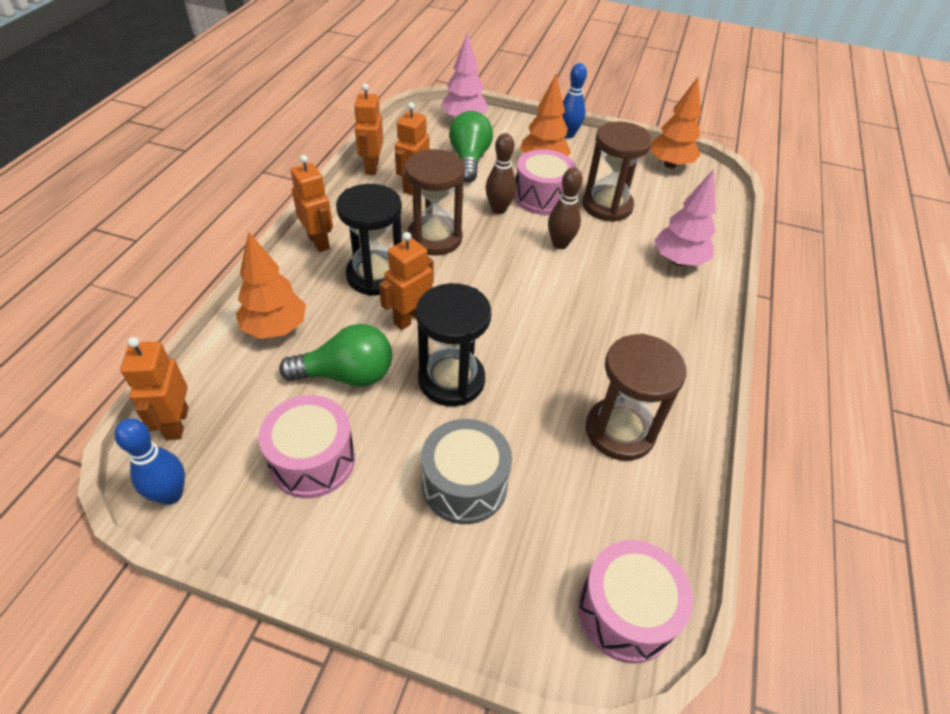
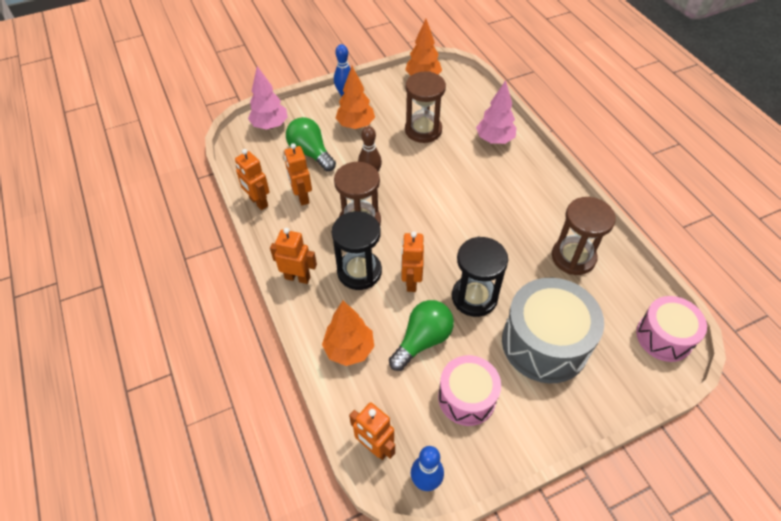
camera: 40 degrees left, 5 degrees up
grey drum [421,419,512,524] -> grey drum [502,278,604,383], size x1.57
pink drum [514,149,576,215] -> none
brown bowling pin [548,167,583,249] -> none

